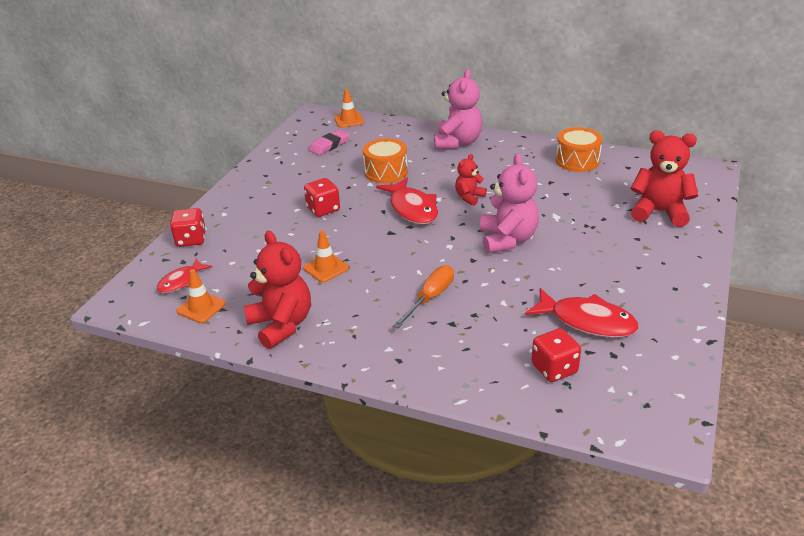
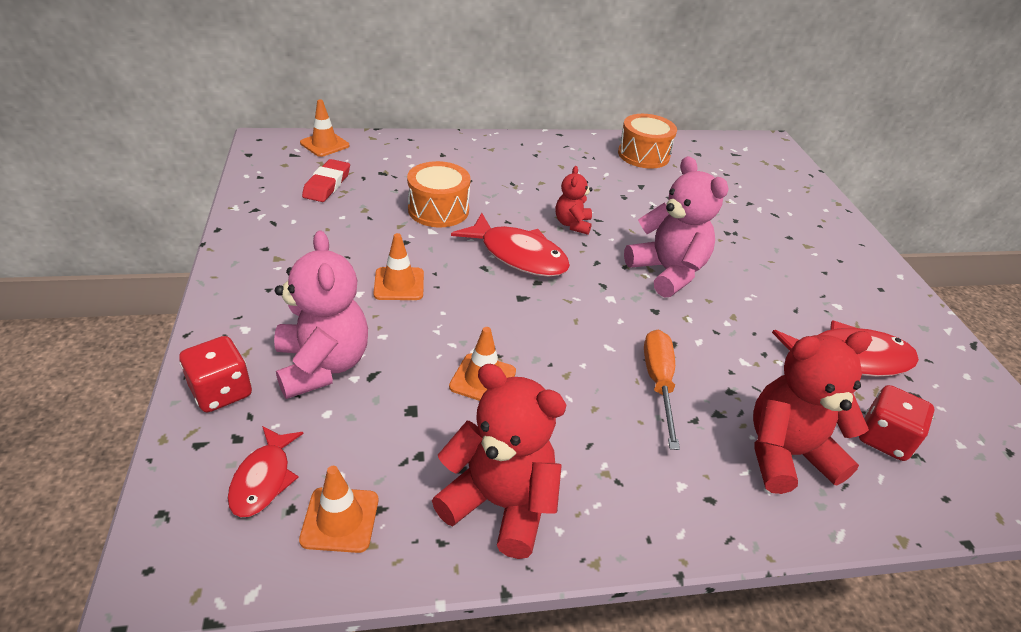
camera: 35 degrees left, 5 degrees up
red dice [304,178,340,217] -> orange traffic cone [373,233,424,300]
pink eraser [309,129,350,155] -> red eraser [302,159,350,202]
pink teddy bear [434,69,482,150] -> pink teddy bear moved to [274,230,368,399]
red teddy bear [630,130,698,227] -> red teddy bear moved to [753,331,872,494]

